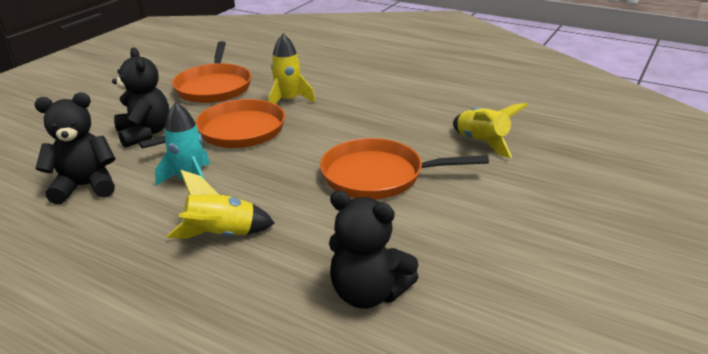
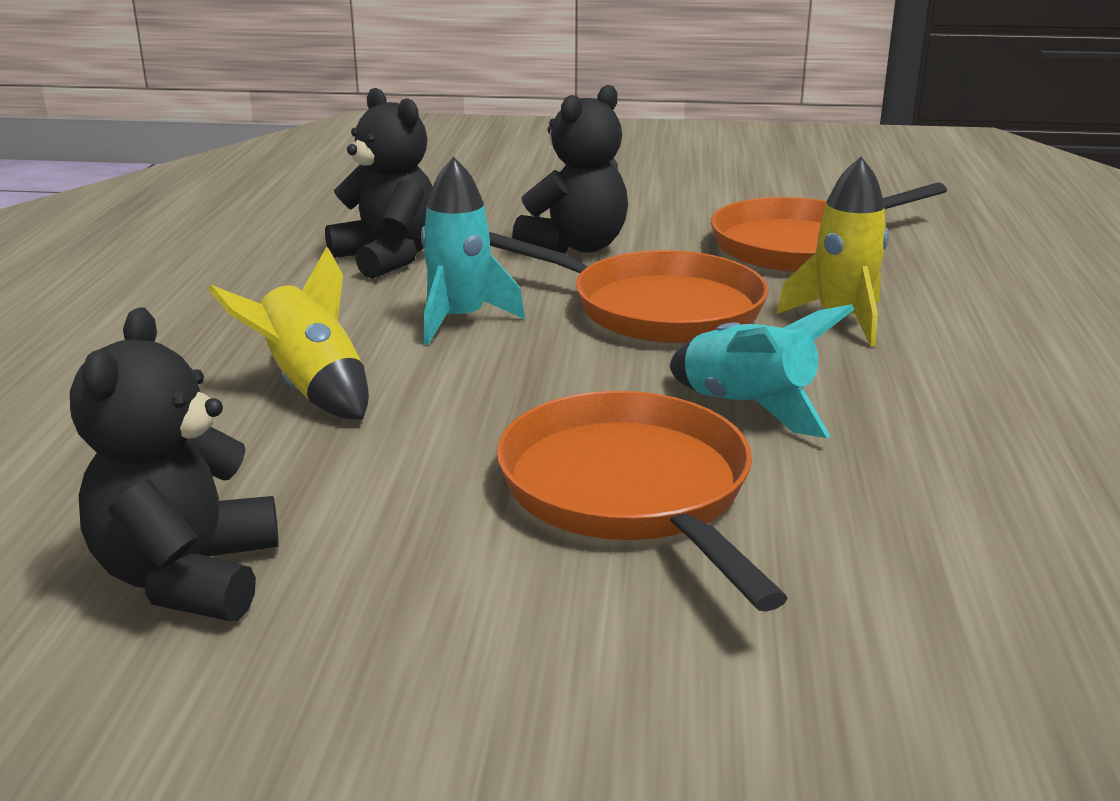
camera: 65 degrees right, 5 degrees down
yellow rocket [453,103,528,158] -> none
none -> turquoise rocket [669,304,855,438]

